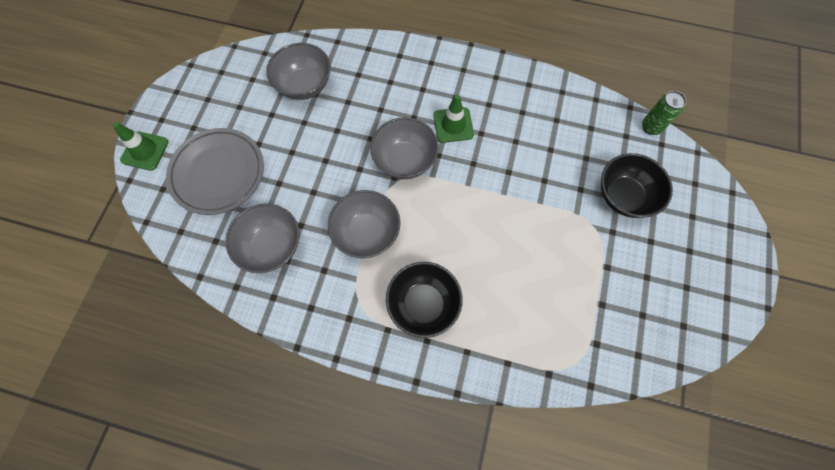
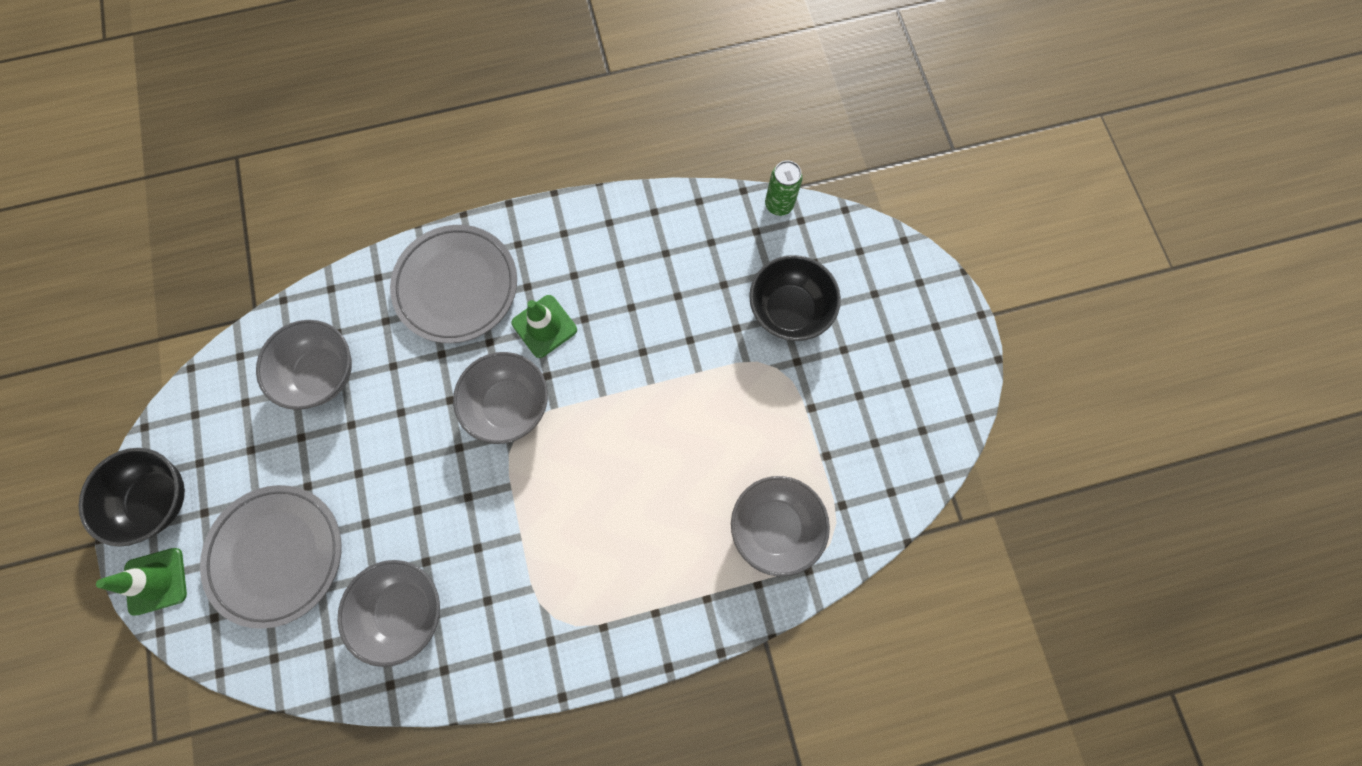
camera: 30 degrees left, 5 degrees up
grey bowl [328,190,400,258] -> grey bowl moved to [731,476,830,577]
black bowl [386,262,463,338] -> black bowl moved to [78,448,185,547]
none -> grey plate [390,225,517,343]

